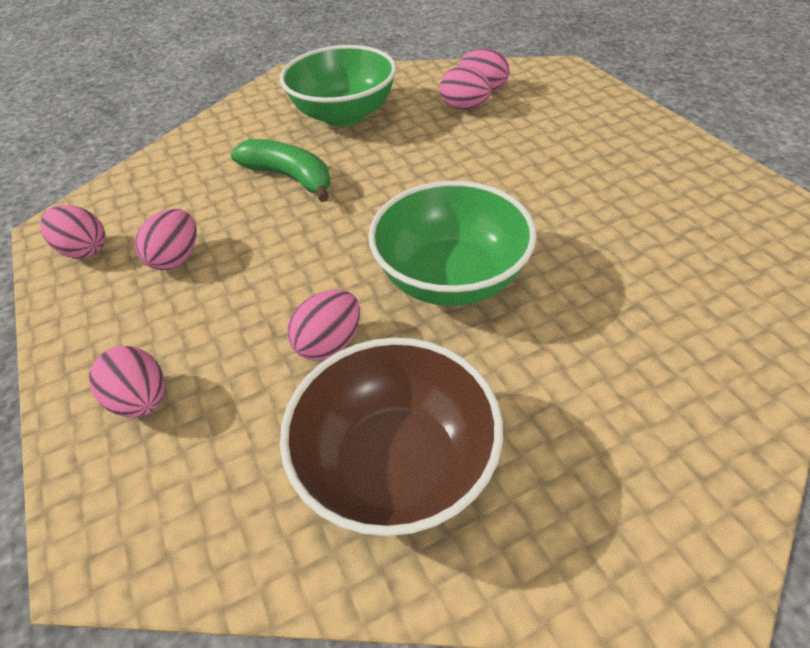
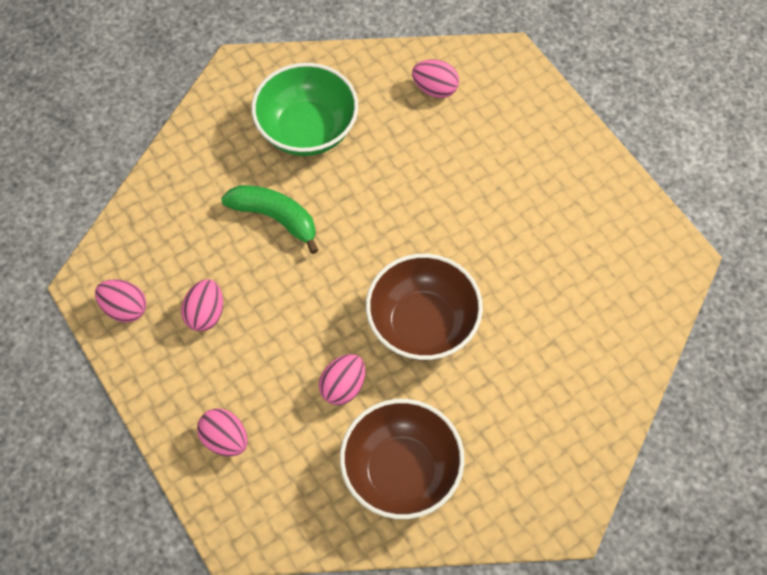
camera: 10 degrees left, 15 degrees up
green bowl [368,181,537,306] -> brown bowl [366,254,483,360]
pink egg [440,66,492,110] -> none

